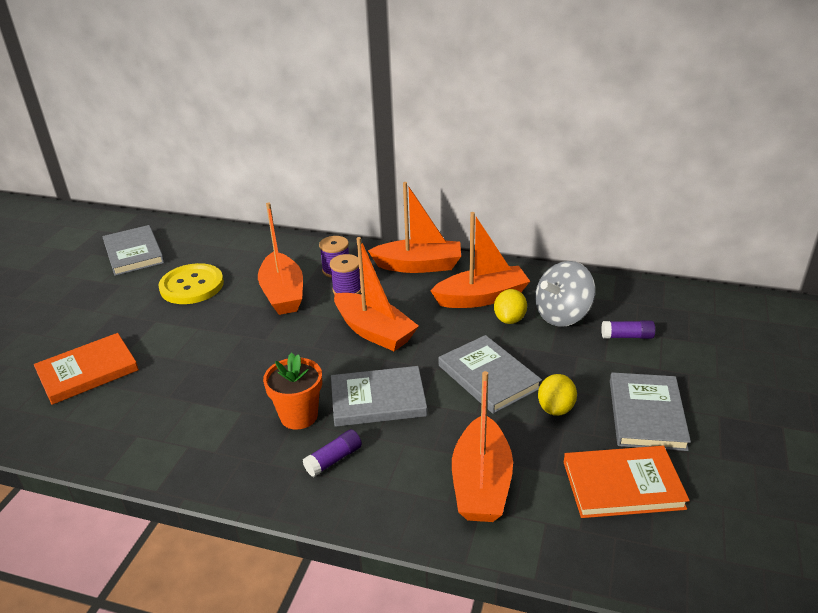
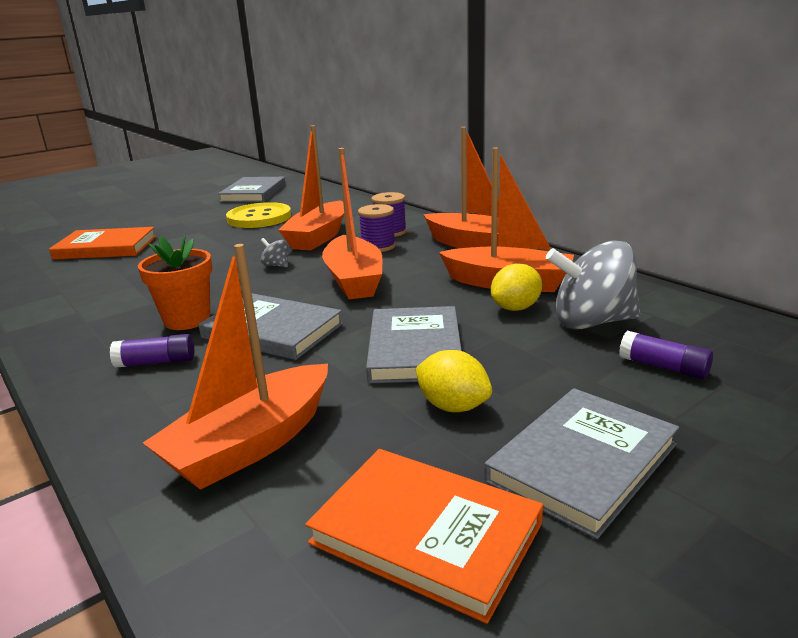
camera: 35 degrees right, 10 degrees down
yellow lemon [538,374,577,416] -> yellow lemon turned 75 degrees clockwise [415,350,492,412]
none -> grey spinning top [261,238,288,267]

